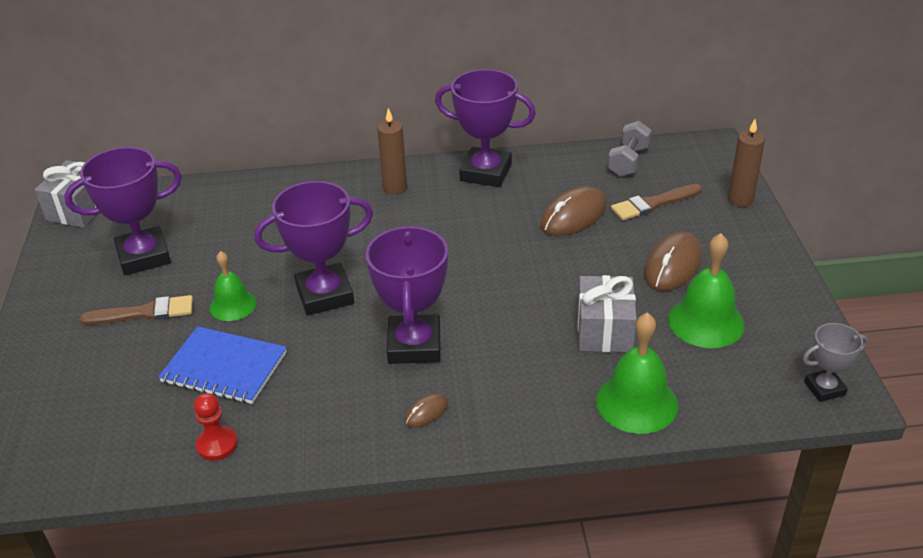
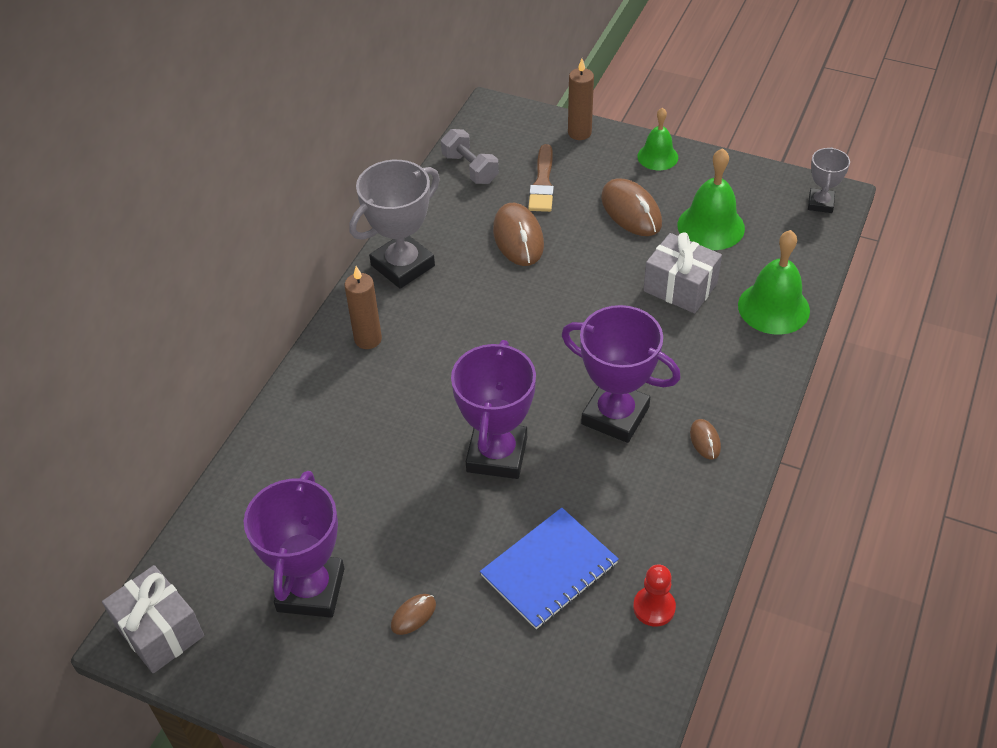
camera: 60 degrees left, 10 degrees up
brown brush [80,295,193,325] -> brown mouse [391,594,436,635]
green bell [210,251,257,321] -> green bell moved to [637,107,678,170]
purple trophy [435,69,536,187] -> grey trophy [349,160,440,289]

